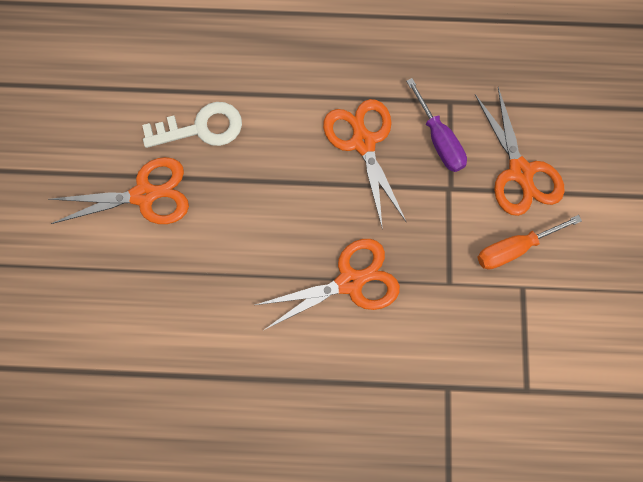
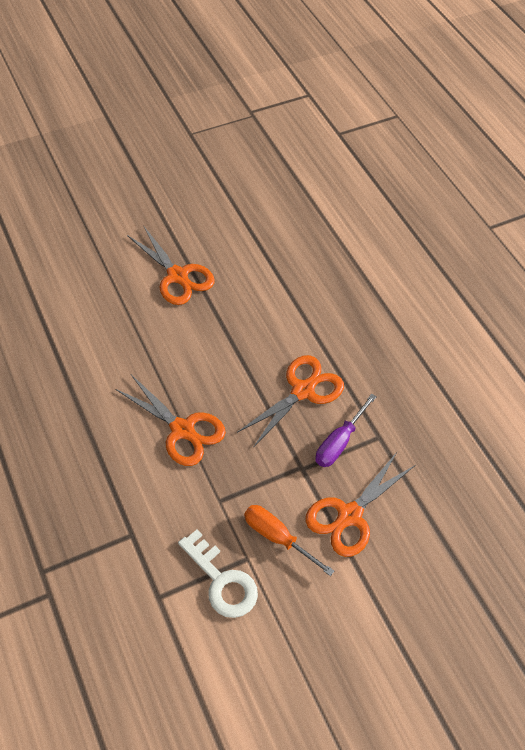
camera: 60 degrees right, 20 degrees down
white key [142,102,242,148] -> white key moved to [178,529,258,618]

